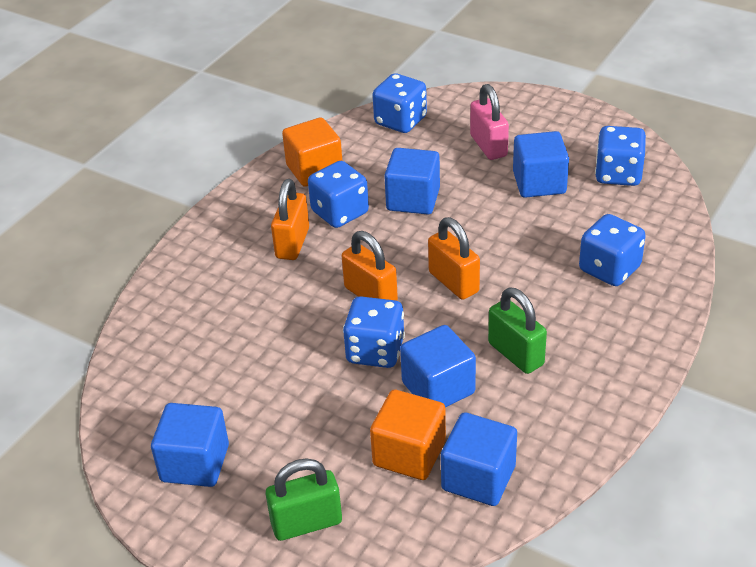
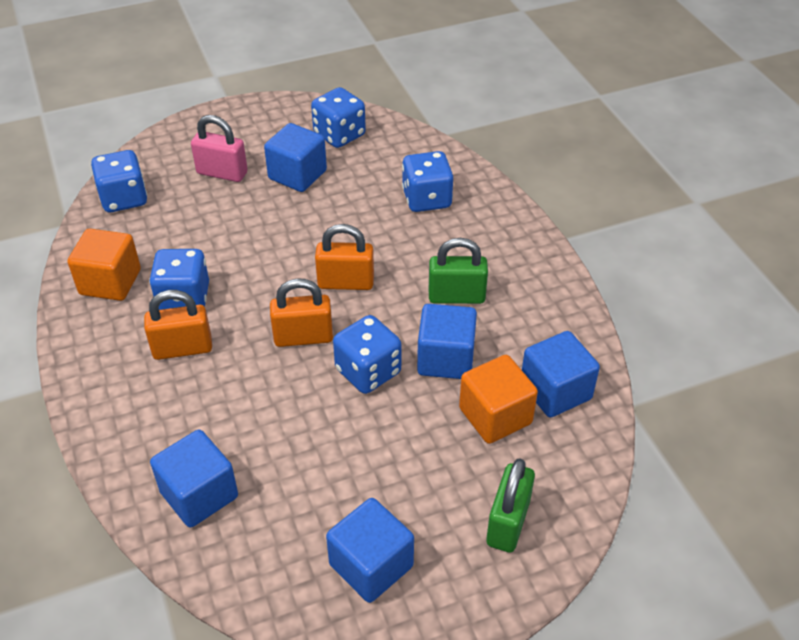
camera: 55 degrees left, 5 degrees up
orange padlock [271,179,309,260] -> orange padlock turned 60 degrees counterclockwise [144,290,212,360]
blue cube [384,148,440,215] -> blue cube moved to [150,430,238,527]

